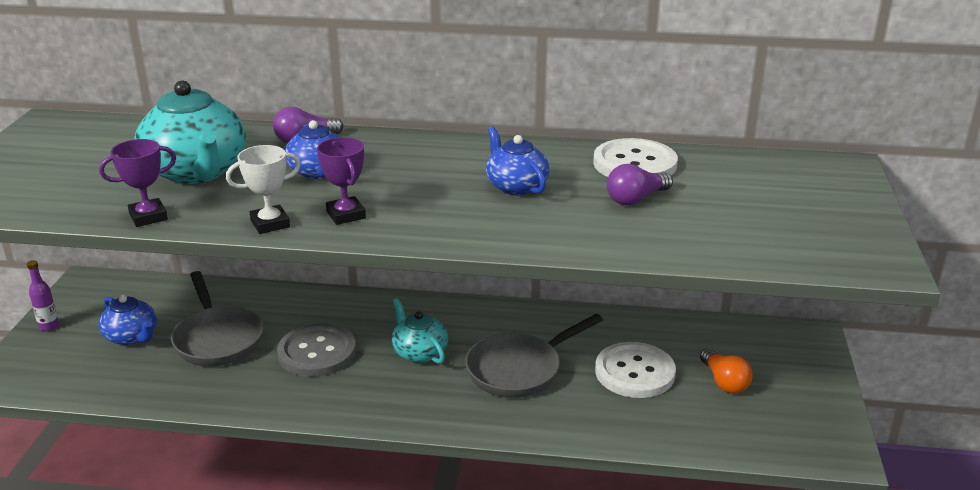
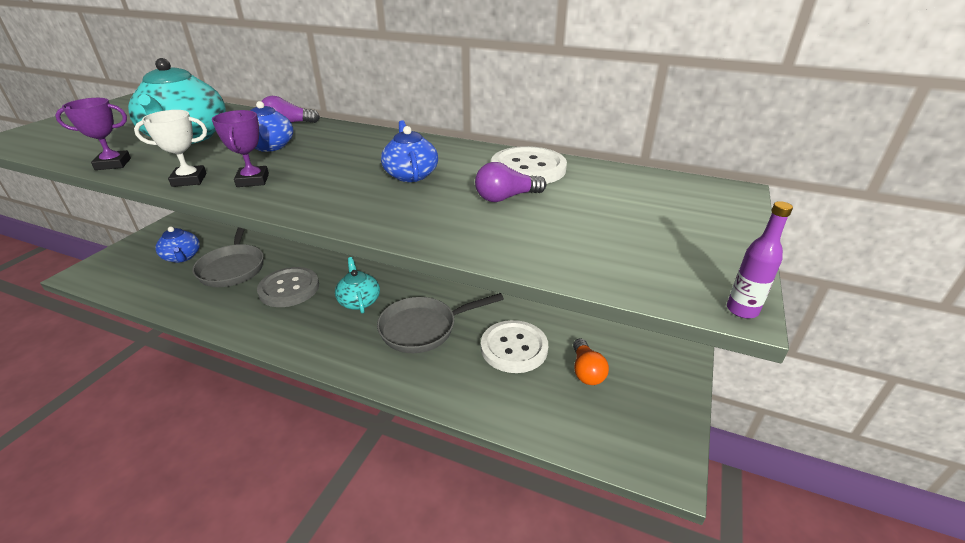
camera: 15 degrees right, 5 degrees up
purple bottle [27,260,59,331] -> purple bottle moved to [727,201,793,319]

